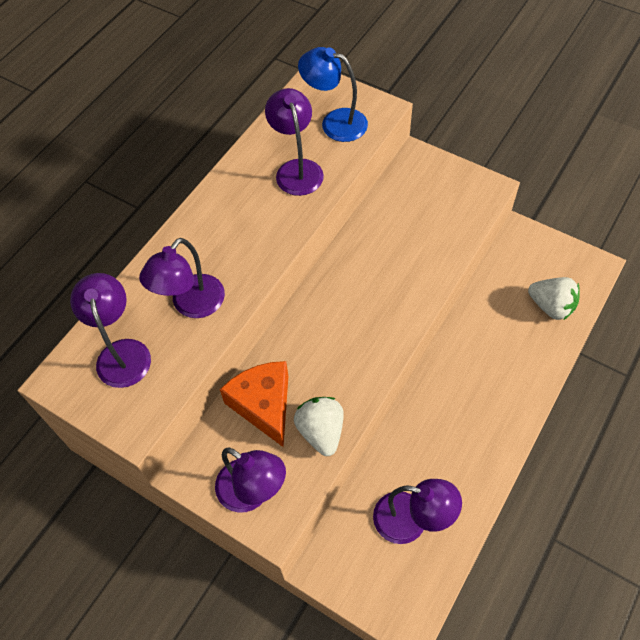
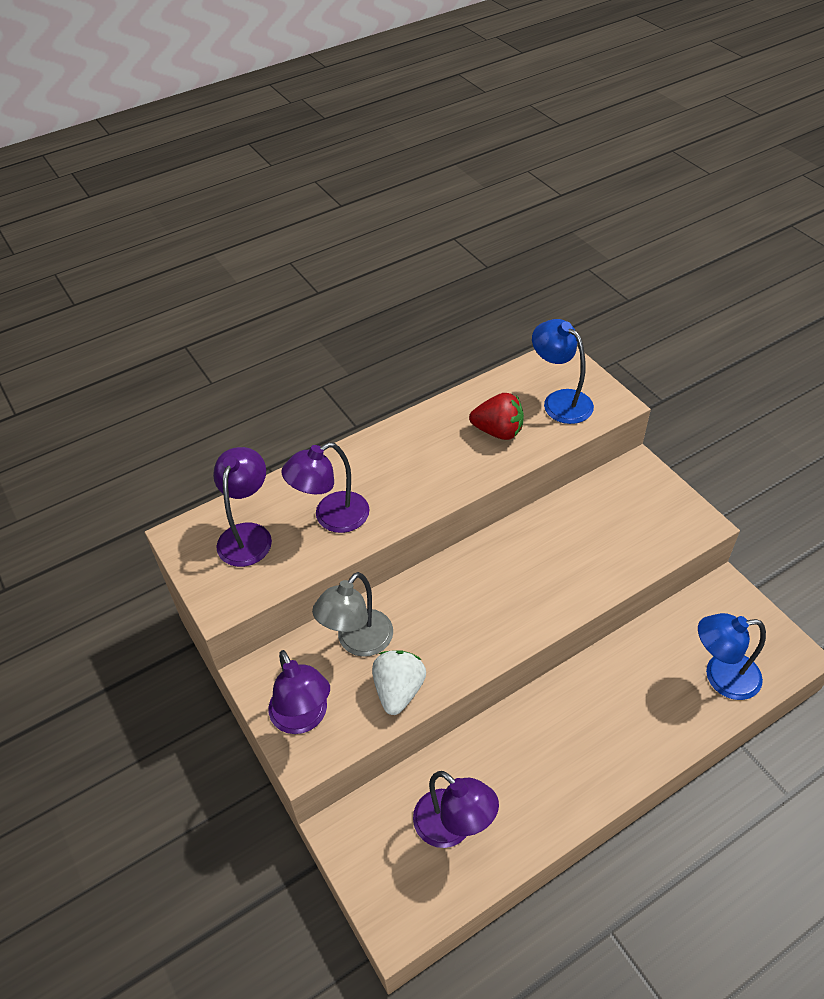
camera: 25 degrees right, 10 degrees down
orange cheese [220,361,288,447] -> grey lamp [312,572,393,657]
purple lamp [265,88,324,196] -> red strawberry [469,393,524,440]
white strawberry [528,277,580,320] -> blue lamp [698,613,766,700]

